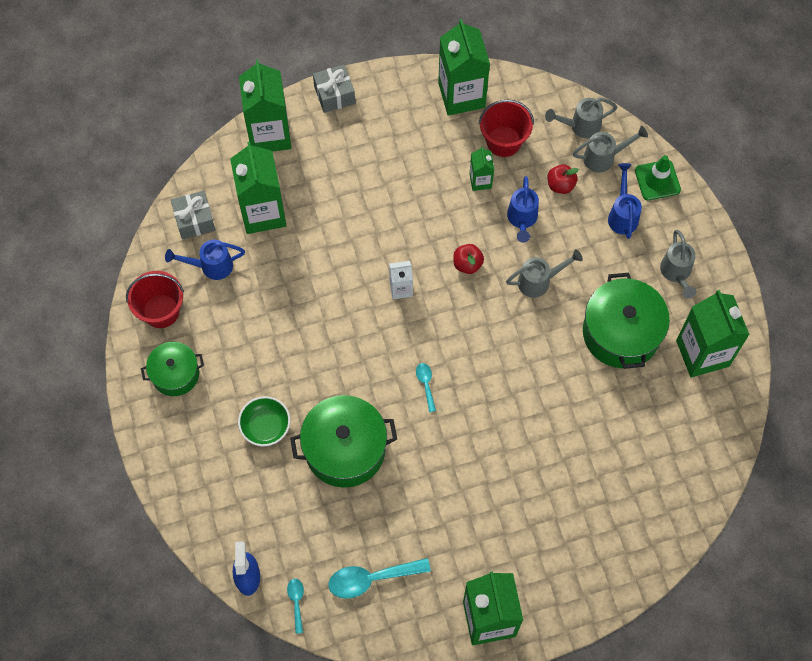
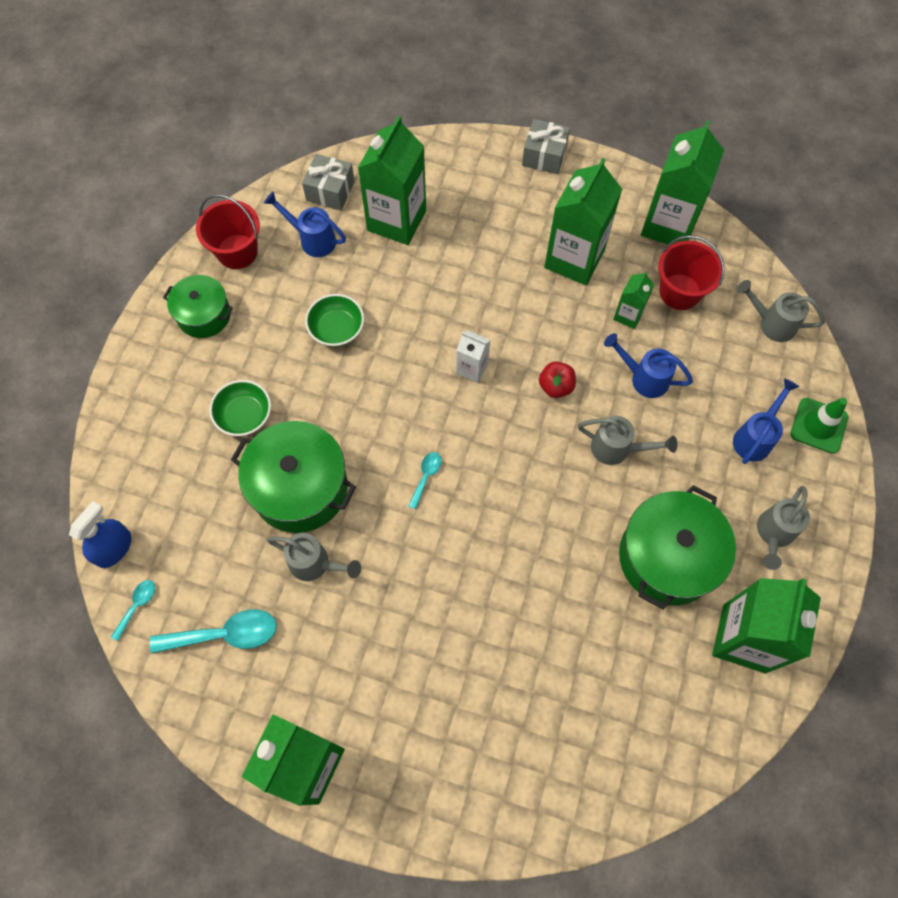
camera: 35 degrees right, 0 degrees up
green carton [239,59,291,152] -> green carton moved to [544,158,622,285]
turquoise spoon [329,558,431,599] -> turquoise spoon turned 150 degrees clockwise [150,609,277,654]
blue watering can [507,176,539,243] -> blue watering can turned 75 degrees clockwise [604,333,693,398]
red apple [548,164,579,194] -> none
grey watering can [573,126,648,173] -> grey watering can moved to [267,533,361,581]
none -> green bowl [305,294,364,347]

